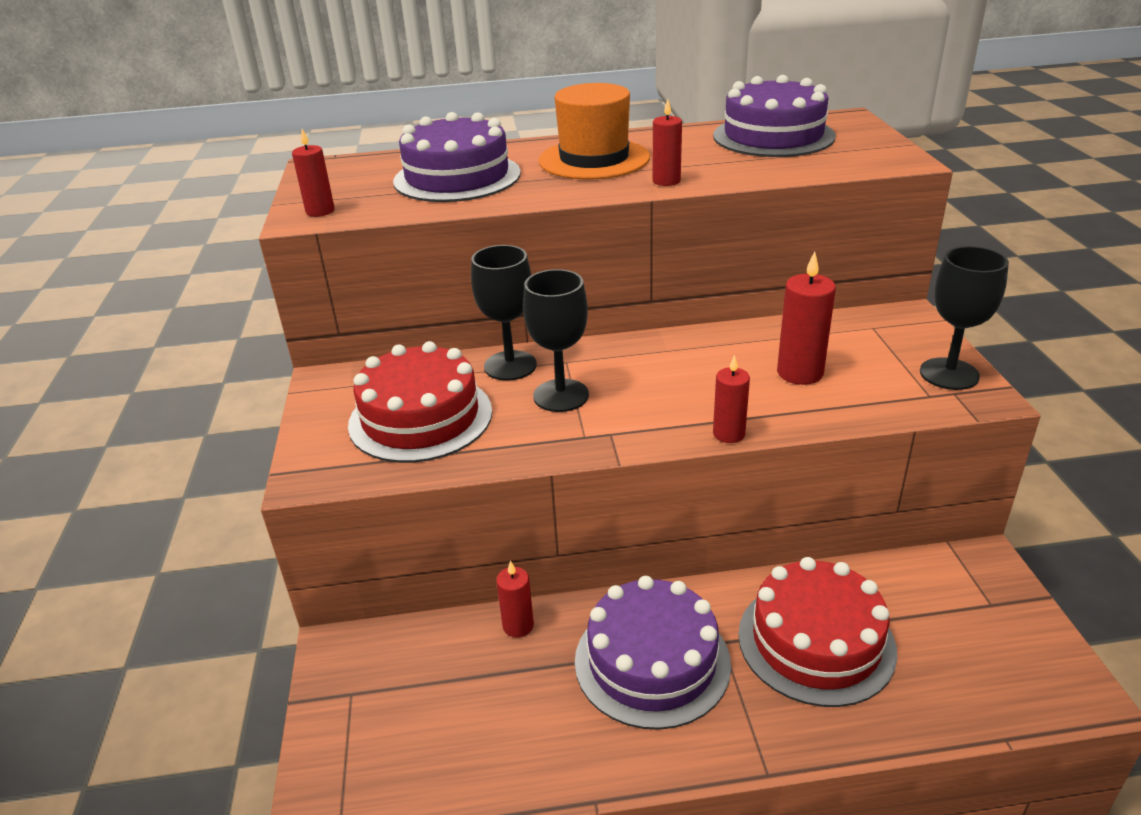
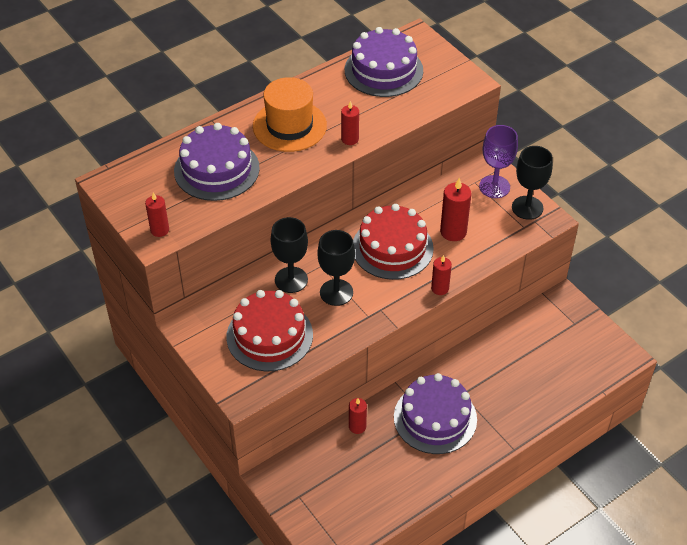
camera: 30 degrees left, 15 degrees up
red cake [738,557,897,707] -> red cake moved to [353,204,434,280]
none -> purple goblet [479,125,518,198]

